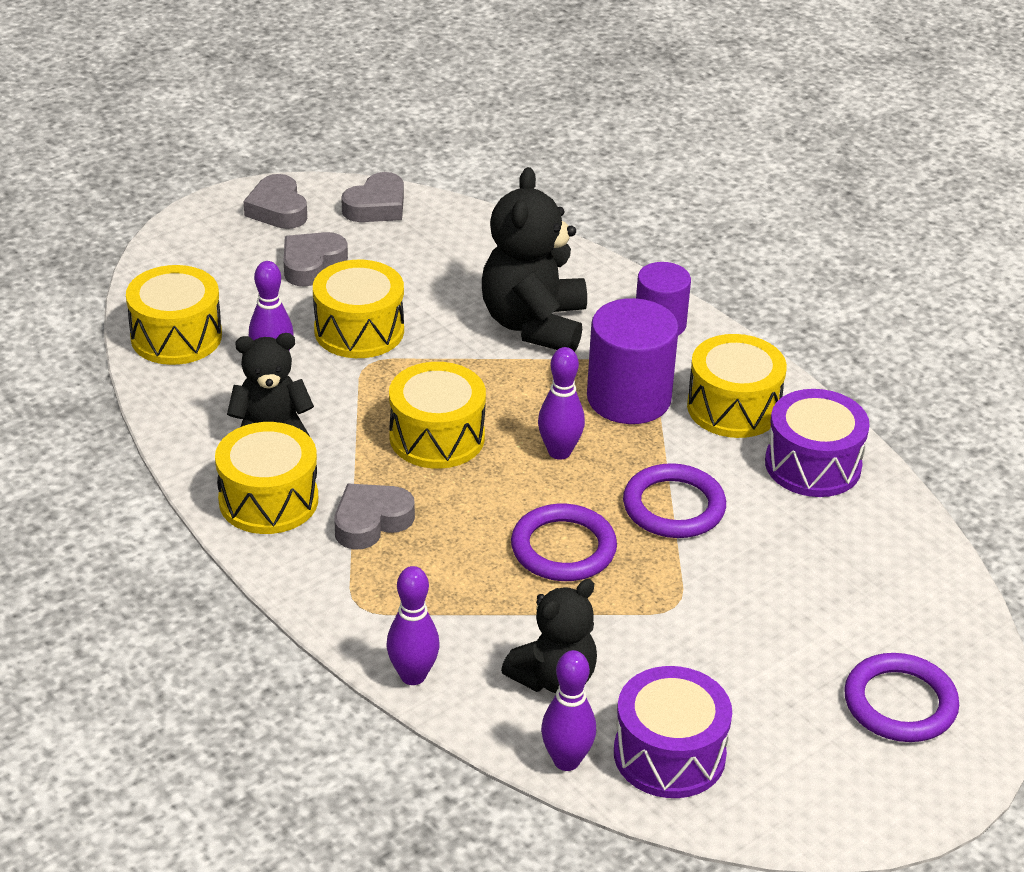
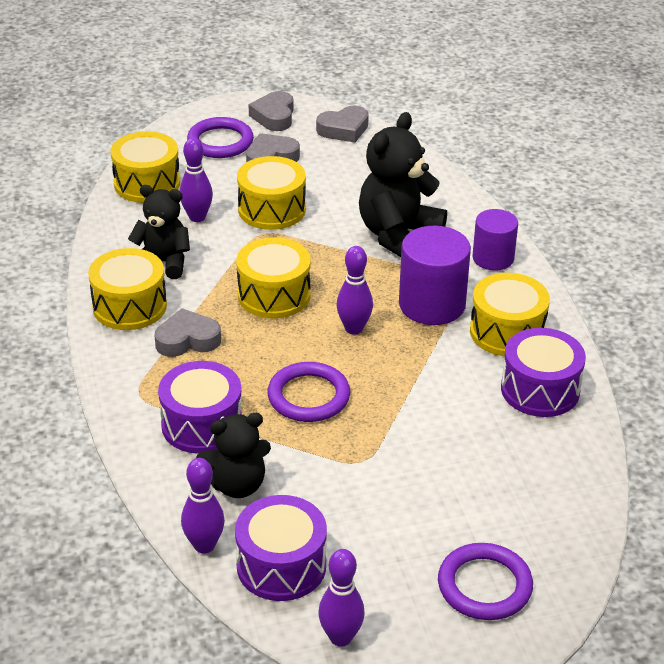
camera: 25 degrees right, 0 degrees up
purple bowling pin [387,566,440,685] -> purple bowling pin moved to [318,549,365,647]
purple ring [623,463,726,538] -> purple ring moved to [187,117,254,158]
none -> purple drum [158,361,242,454]

